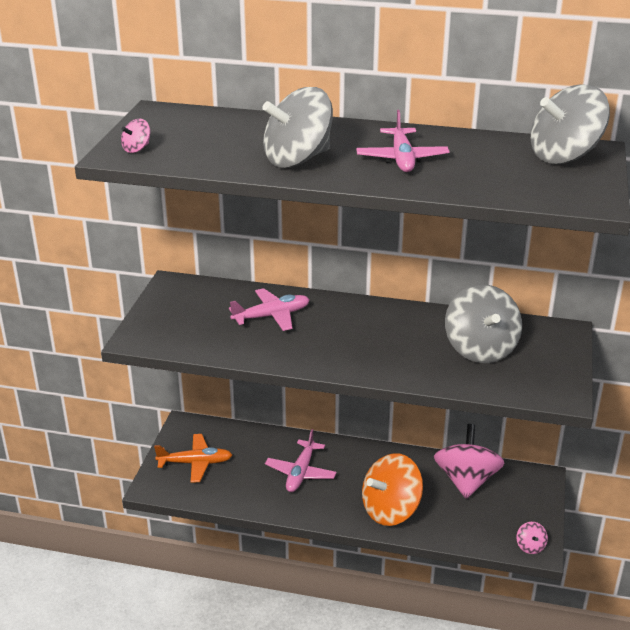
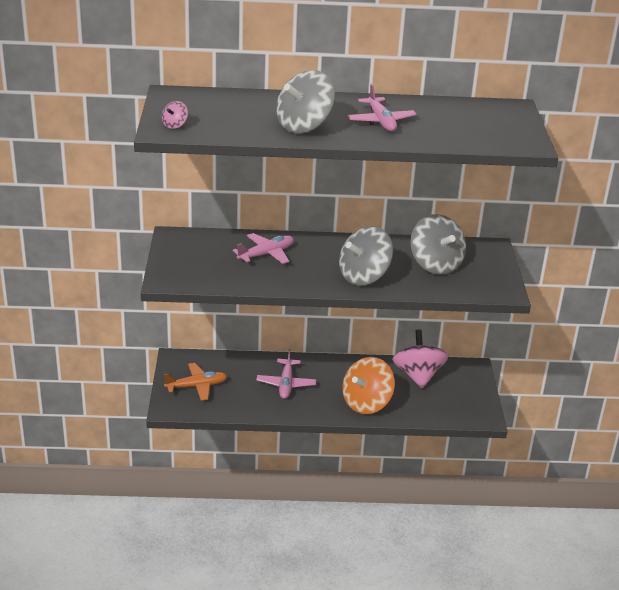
camera: 15 degrees left, 0 degrees up
pink spinning top [516,522,548,554] -> none
grey spinning top [531,84,610,164] -> grey spinning top moved to [339,226,393,286]

